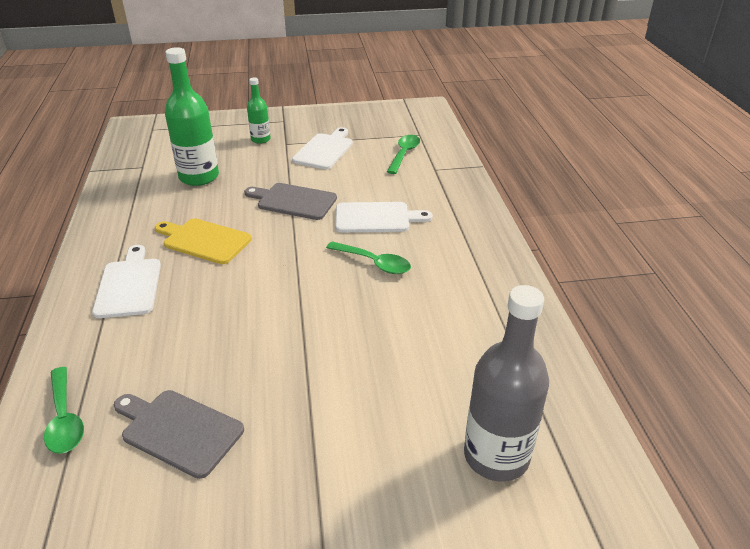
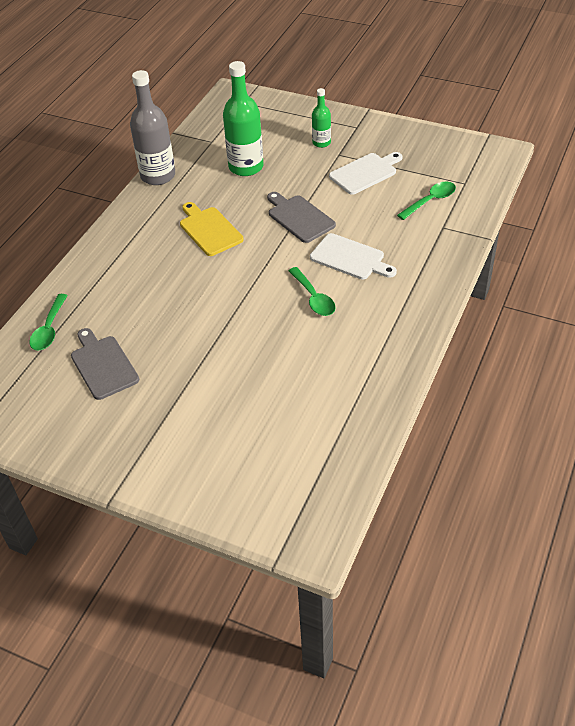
camera: 35 degrees right, 10 degrees up
white cutting board [92,245,161,318] -> none
grey bottle [464,285,549,482] -> grey bottle moved to [130,70,175,185]

